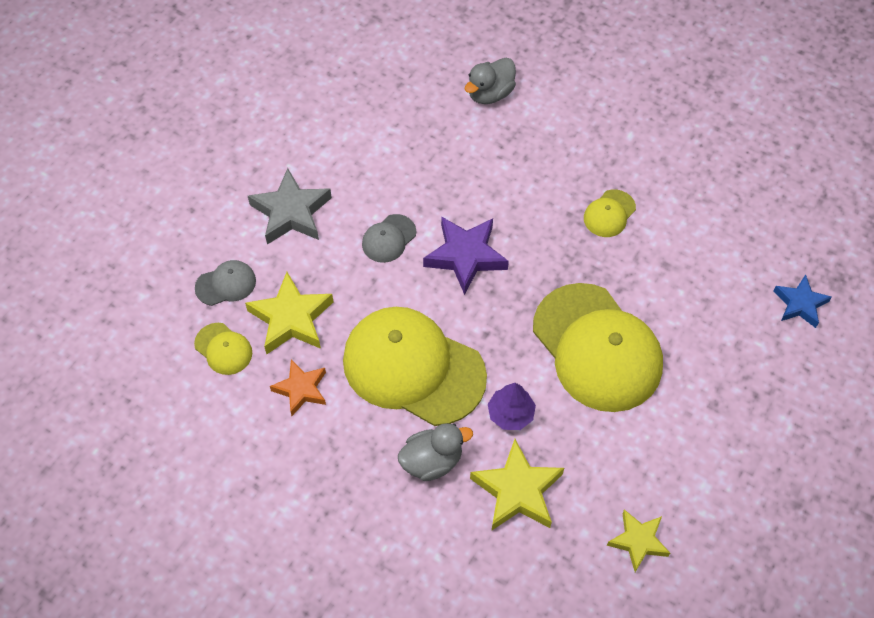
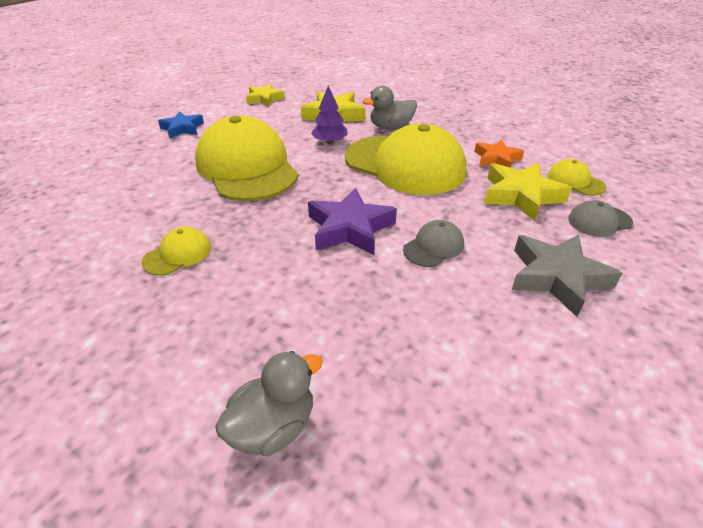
camera: 175 degrees left, 20 degrees down
blue star [773,274,832,328] -> blue star moved to [158,111,204,138]

